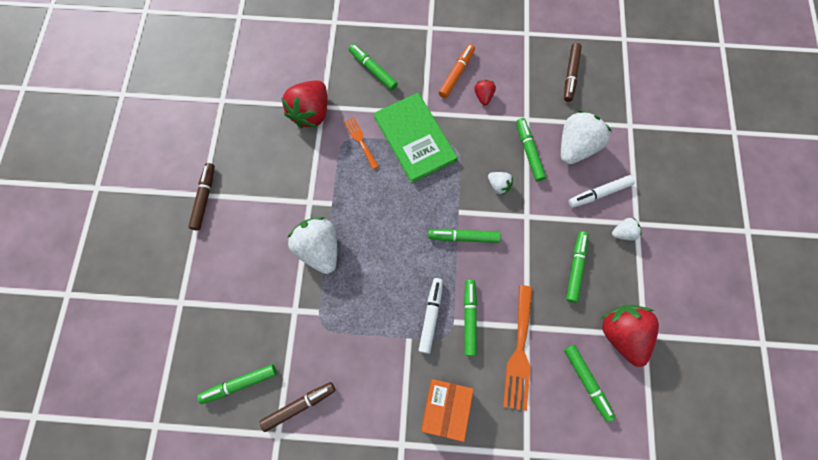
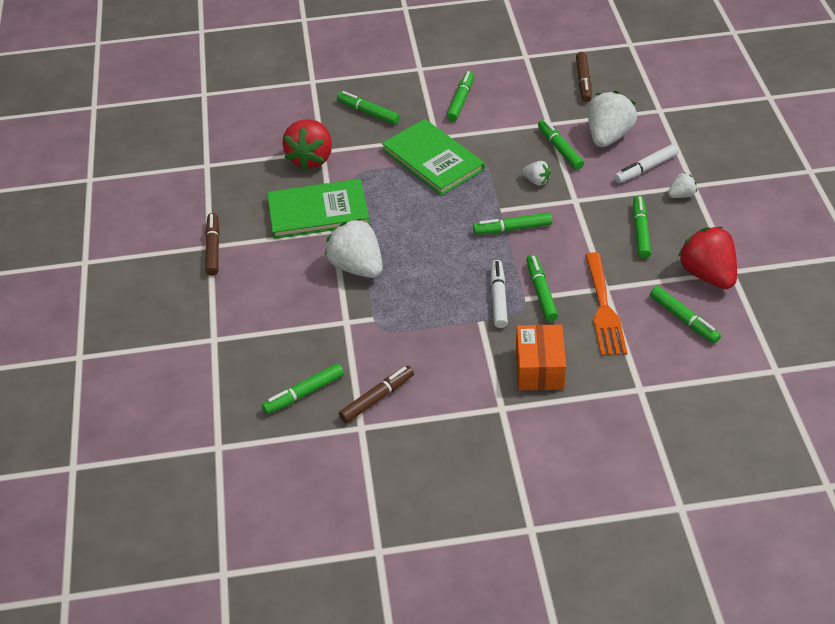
camera: 10 degrees left, 25 degrees down
orange fork [344,117,379,169] -> none
orange marker [439,44,475,98] -> green marker [447,71,474,121]
red strawberry [474,80,496,105] -> none
none -> green book [267,179,370,239]

